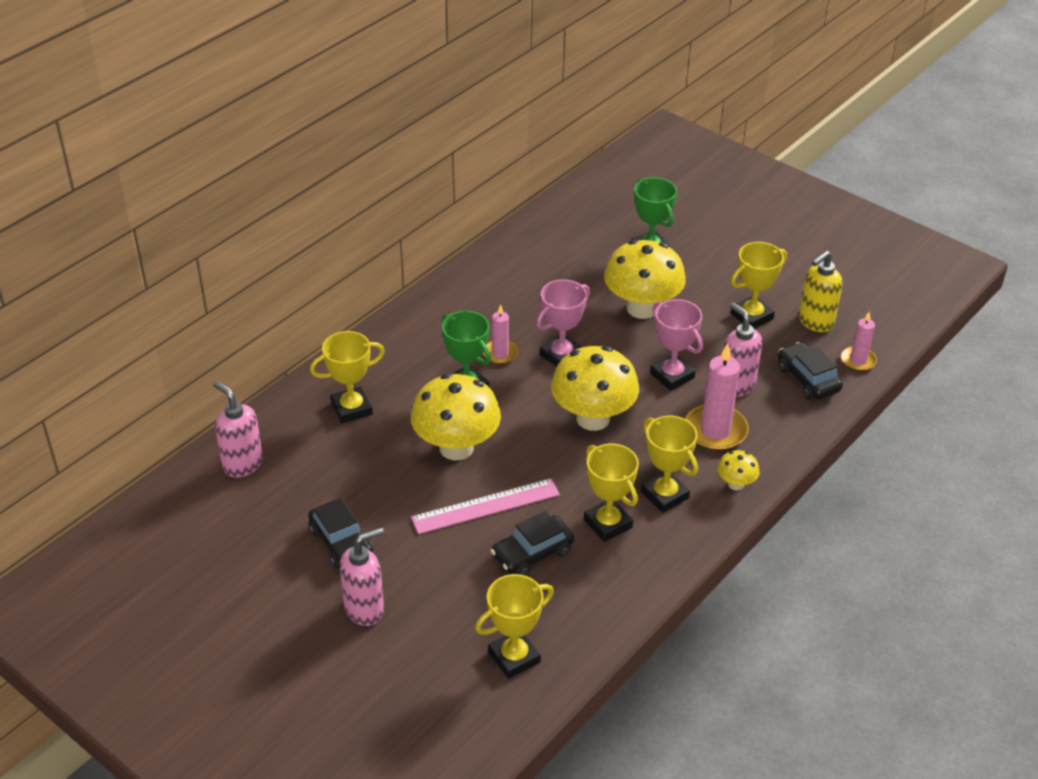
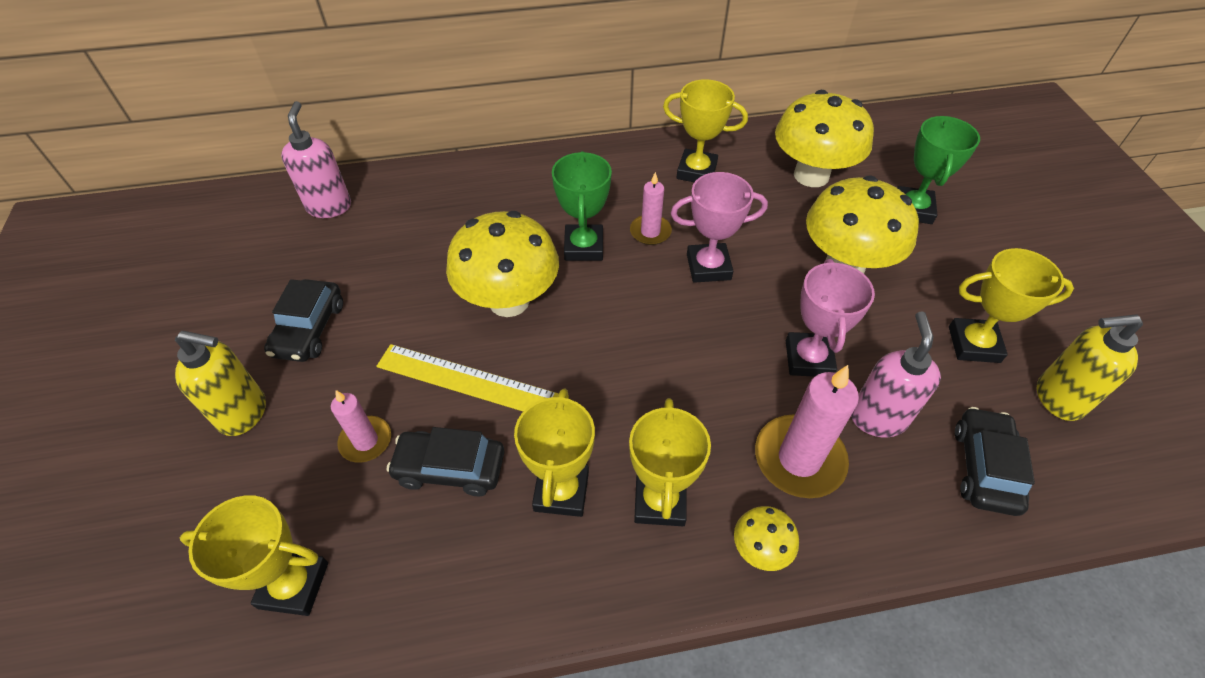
camera: 40 degrees right, 10 degrees up
yellow trophy [310,331,385,423] -> yellow trophy moved to [663,79,748,182]
pink soap dispenser [340,527,384,626] -> yellow soap dispenser [175,331,266,436]
pink ruler [411,479,560,534] -> yellow ruler [376,344,559,411]
yellow mushroom [551,346,639,431] -> yellow mushroom moved to [775,90,874,187]
pink candle [841,312,877,371] -> pink candle moved to [331,390,391,463]

